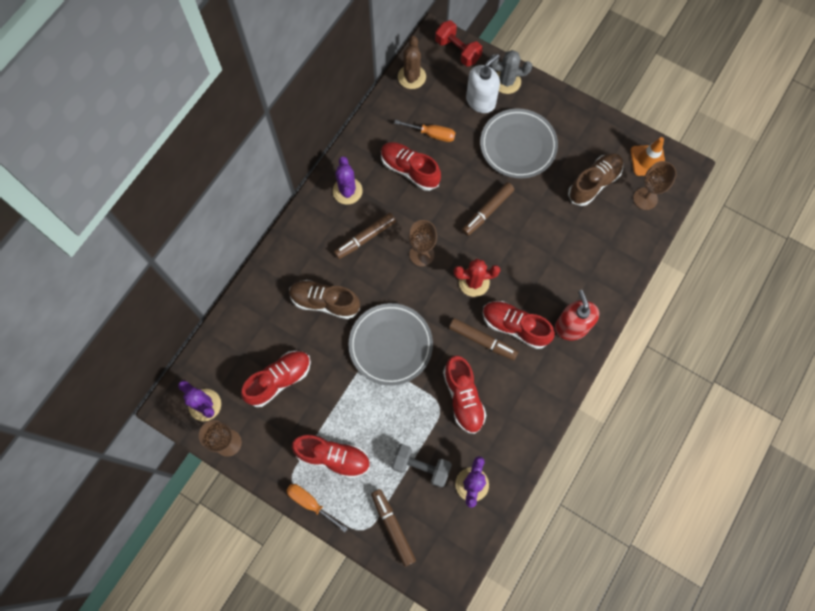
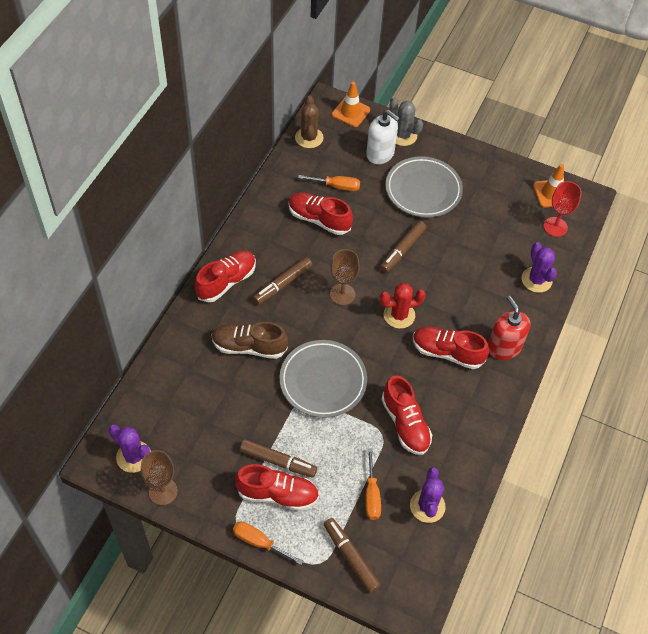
camera: 10 degrees left, 15 degrees down
red shoe [241,351,311,407] -> red shoe moved to [195,251,256,302]
purple cactus [333,157,363,204] -> purple cactus moved to [522,242,557,293]
grey dumbbell [391,444,452,488] -> orange screwdriver [365,448,381,520]
red dumbbell [435,20,483,67] -> orange traffic cone [332,82,370,127]
brown marker [449,318,518,360] -> brown marker moved to [240,439,317,478]
white soap dispenser [466,54,500,113] -> white soap dispenser turned 90 degrees clockwise [366,110,400,164]
grey cactus [490,50,532,94] -> grey cactus turned 45 degrees clockwise [389,97,423,146]
brown shoe [568,153,623,206] -> none
brown goblet [633,161,677,210] -> red goblet [544,181,582,237]

